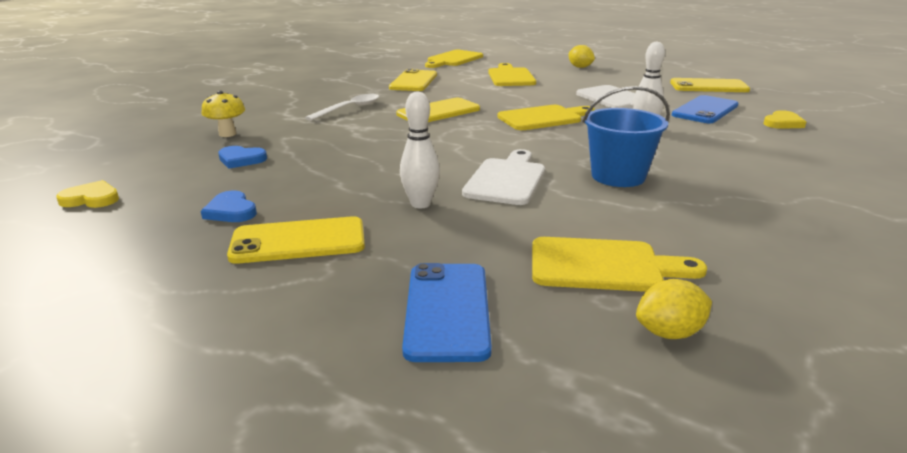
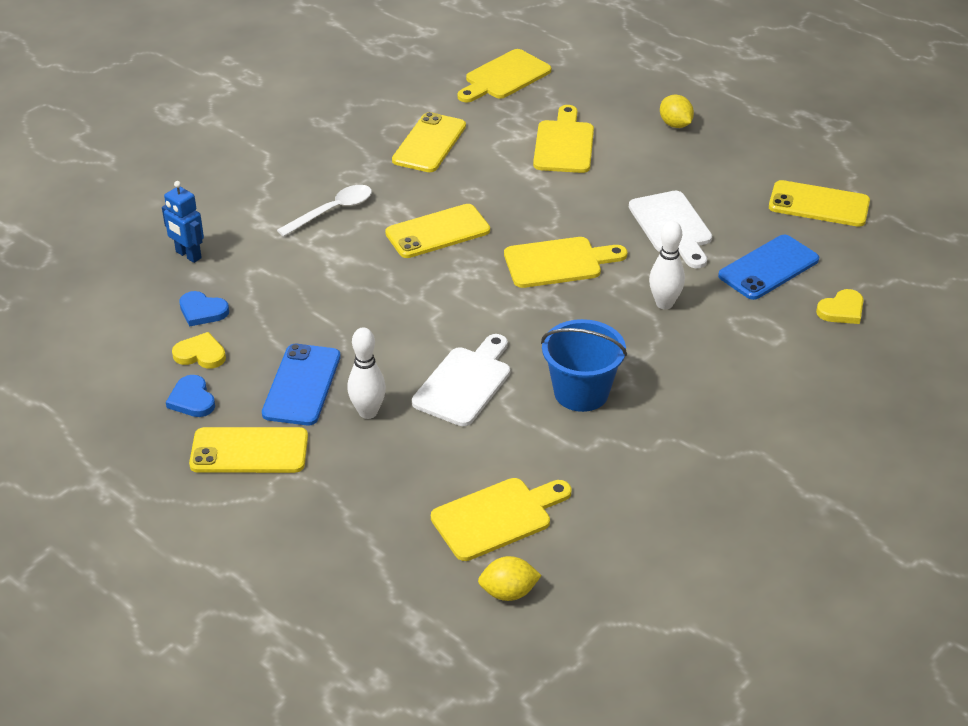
camera: 10 degrees right, 15 degrees up
yellow heart [56,180,119,208] -> yellow heart moved to [172,332,226,369]
yellow mushroom [202,91,245,137] -> blue robot [162,181,204,263]
blue phone [402,263,492,362] -> blue phone moved to [262,344,341,425]
yellow cutting board [532,237,707,292] -> yellow cutting board turned 45 degrees counterclockwise [431,478,572,561]

